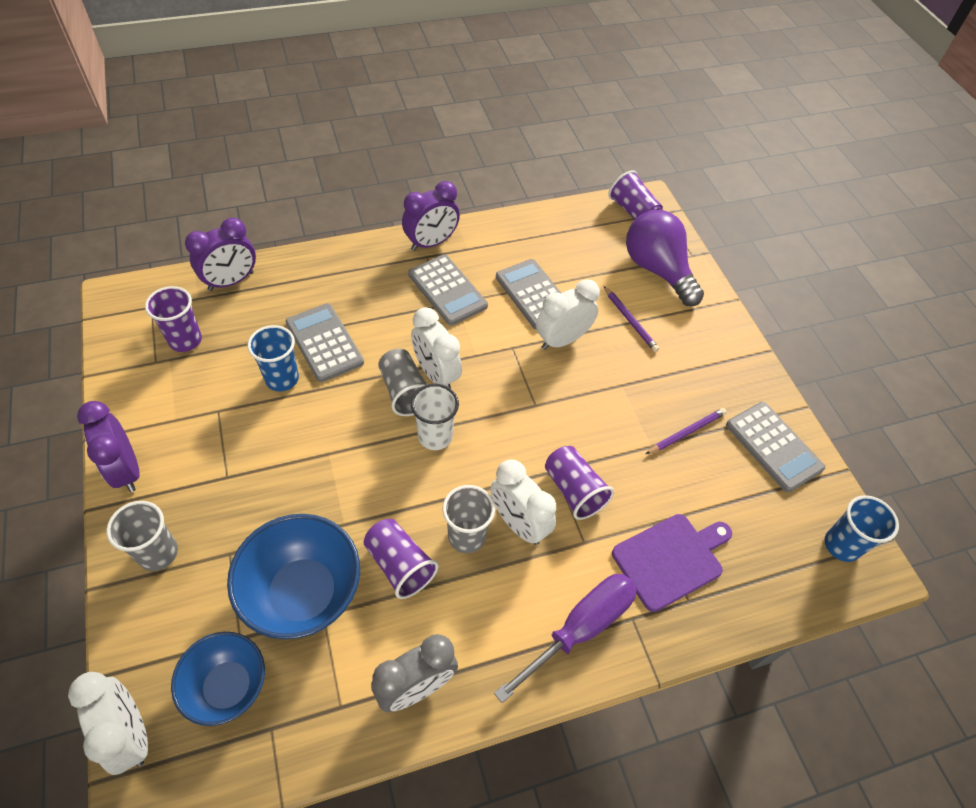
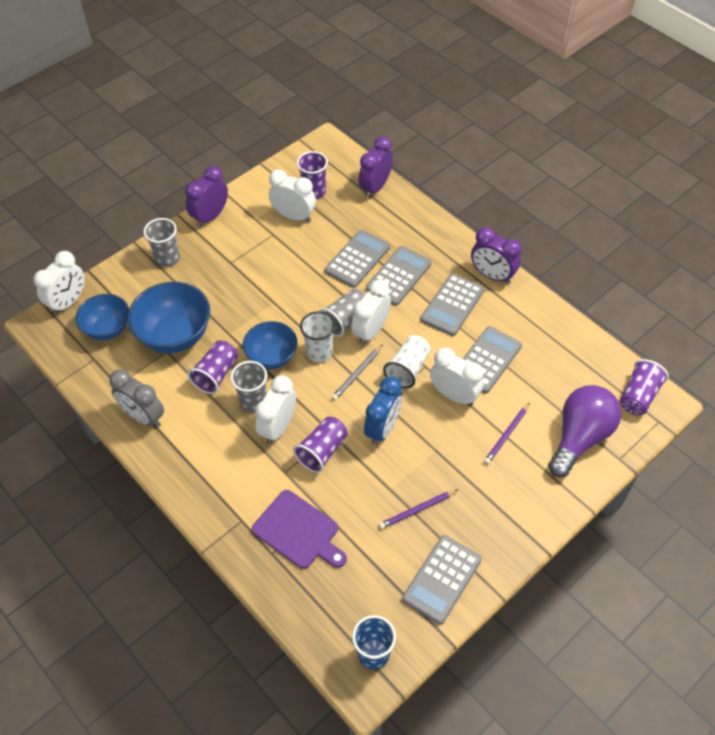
camera: 70 degrees right, 0 degrees up
purple clock [185,218,256,291] -> purple clock turned 90 degrees clockwise [358,136,393,198]
blue cup [248,325,299,391] -> none
purple screwdriver [494,574,637,703] -> none
purple pencil [646,408,727,454] -> purple pencil turned 120 degrees clockwise [379,490,458,529]
none -> blue bowl [243,321,297,370]
none -> white clock [269,169,316,222]
none -> grey pencil [332,344,383,400]
none -> blue clock [364,376,402,445]
none -> grey calculator [366,246,431,306]
none -> white cup [383,335,431,388]

